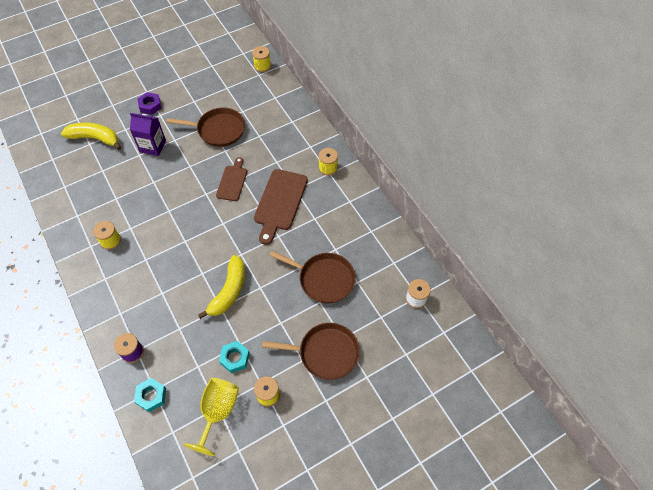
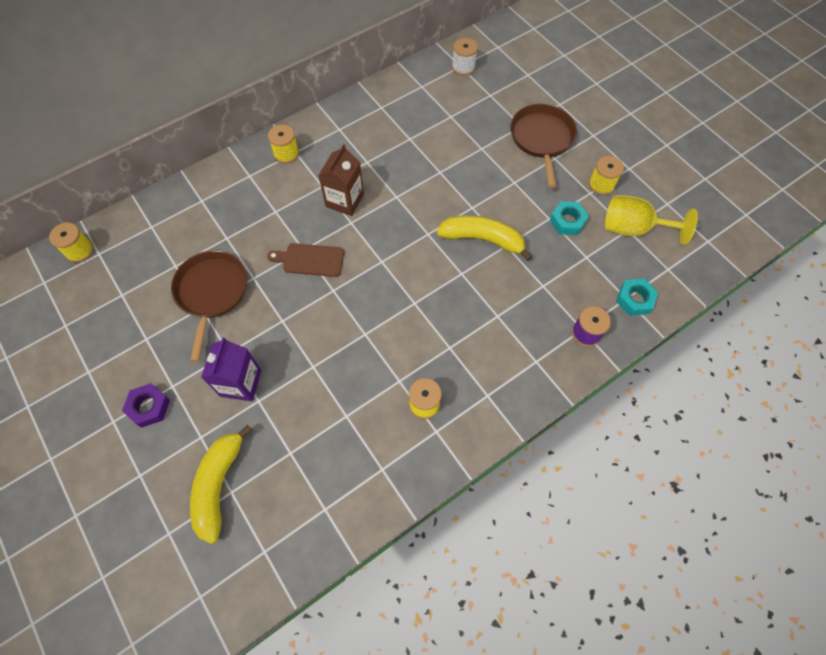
camera: 95 degrees left, 5 degrees up
brown cutting board [254,169,308,245] -> brown carton [318,144,364,216]
brown pan [270,251,356,304] -> none

